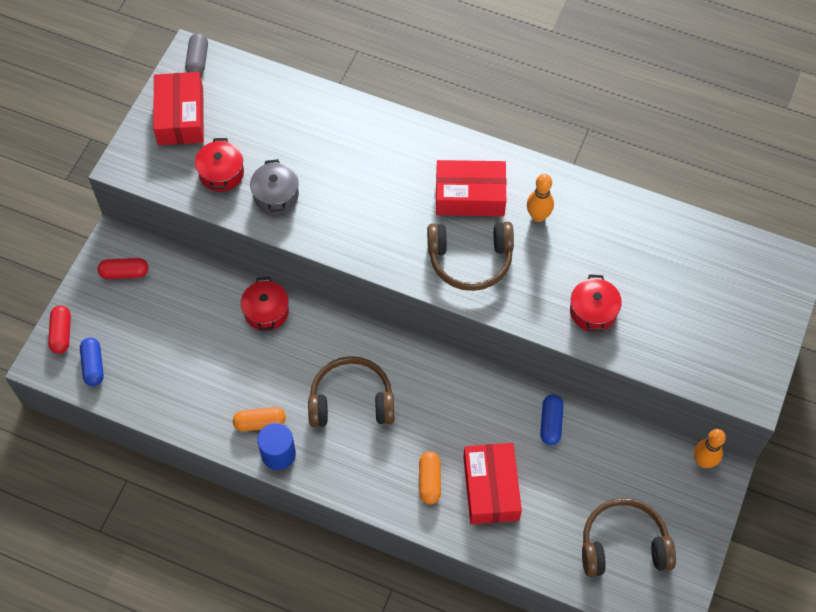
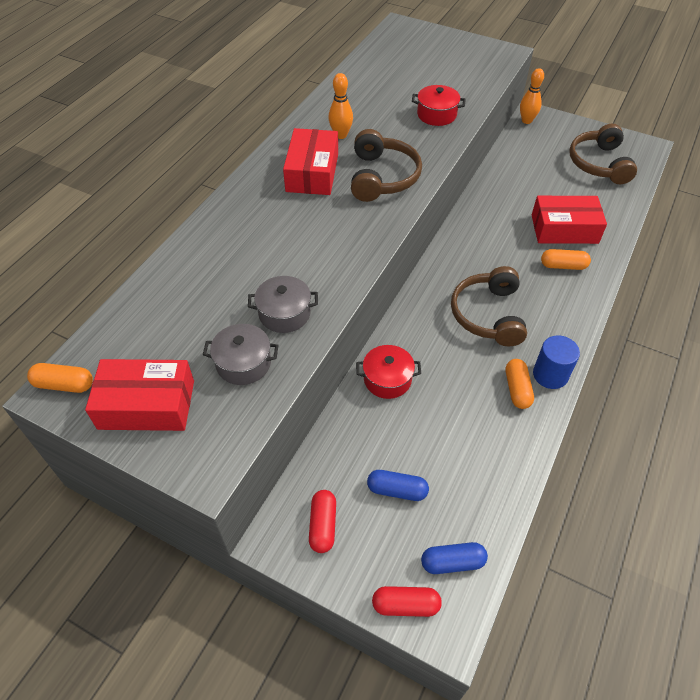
camera: 85 degrees left, 10 degrees down
grey capsule [185,33,208,75] -> orange capsule [27,363,93,393]
red pot [195,138,244,192] -> grey pot [203,324,279,385]
blue capsule [540,394,563,445] -> blue capsule moved to [367,470,429,501]

